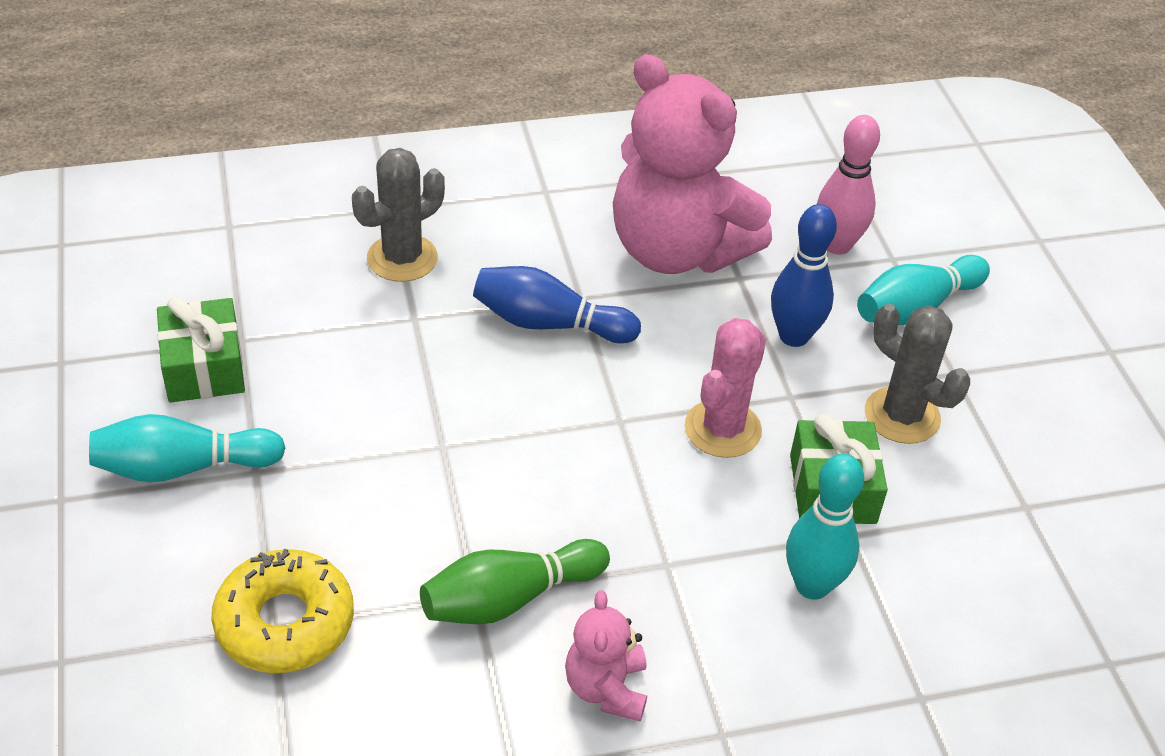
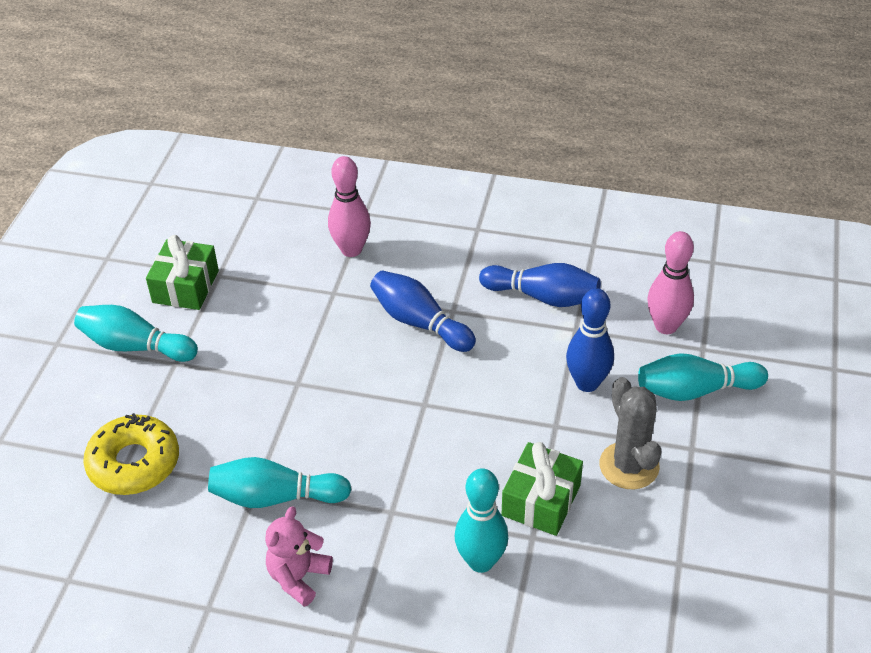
camera: 30 degrees right, 0 degrees up
grey cactus [352,148,445,282] -> pink bowling pin [328,156,371,257]
green bowling pin [420,539,610,624] -> turquoise bowling pin [208,457,352,508]
pink teddy bear [613,54,772,274] -> blue bowling pin [479,263,601,307]
pink cactus [685,318,766,458] -> none

